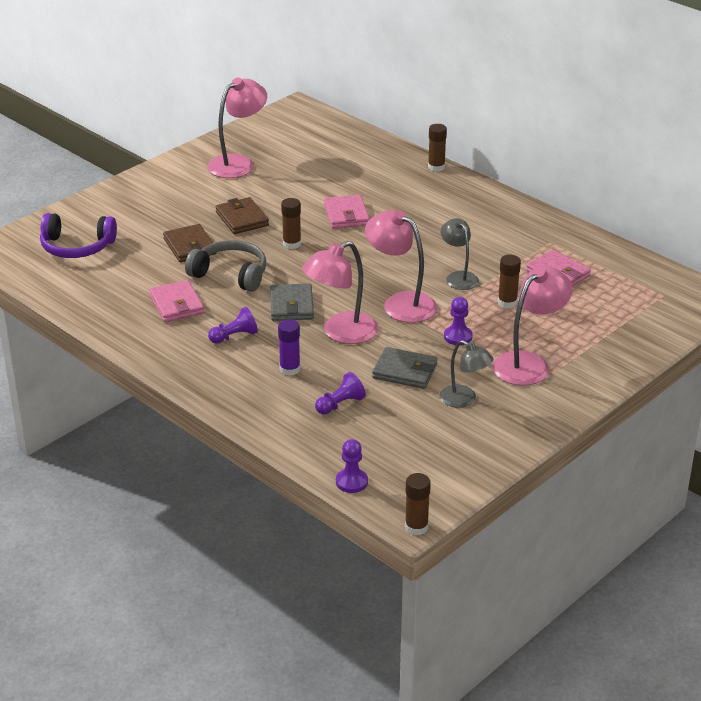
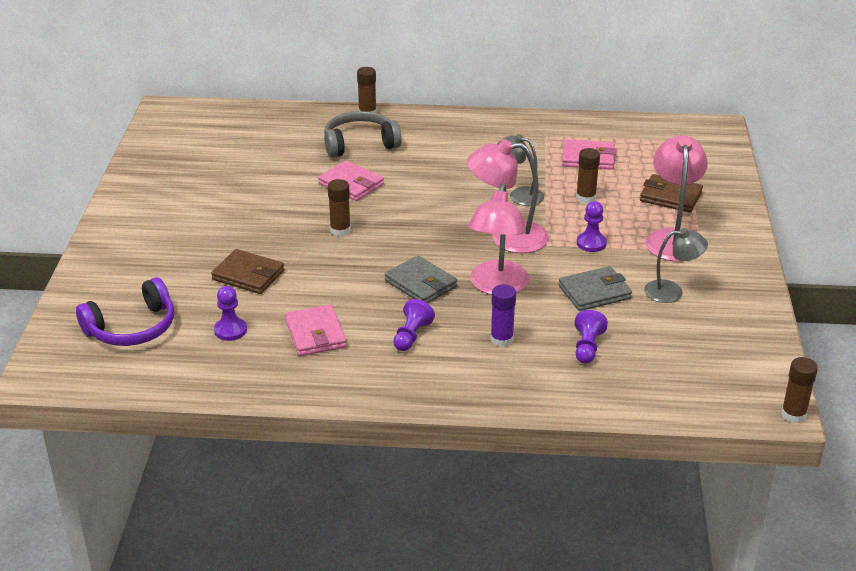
camera: 40 degrees left, 0 degrees up
pink wallet [149,280,204,322] -> pink wallet turned 45 degrees clockwise [285,305,347,356]
grey headphones [185,240,266,292] -> grey headphones moved to [324,111,402,158]
pink lamp [207,77,267,178] -> none
brown wallet [216,197,269,234] -> brown wallet moved to [640,174,703,213]
purple pawn [336,439,368,493] -> purple pawn moved to [214,286,247,341]

